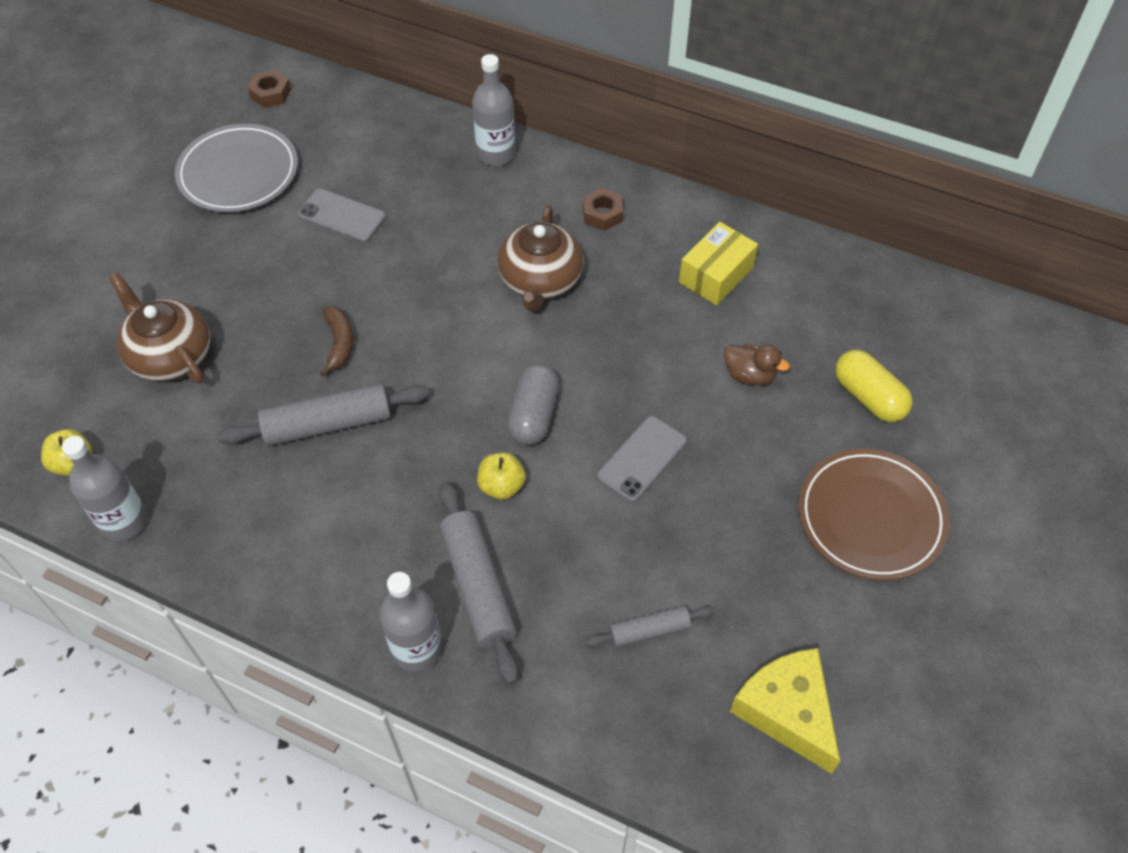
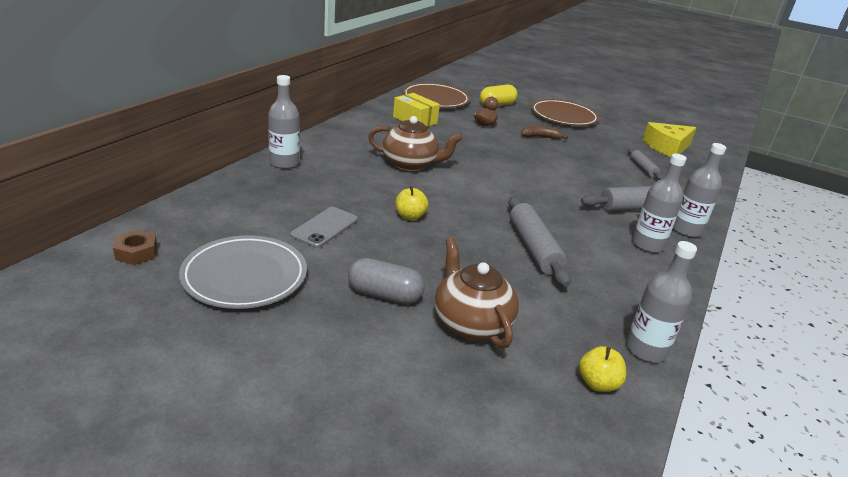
camera: 90 degrees left, 25 degrees down
brown teapot [109,273,210,384] -> brown teapot turned 105 degrees clockwise [434,237,519,348]
brown banana [320,306,353,377] -> brown banana moved to [521,125,568,140]
yellow apple [477,452,526,500] -> yellow apple moved to [395,187,429,220]
grey capsule [507,364,559,445] -> grey capsule moved to [348,258,425,304]
brown nut [583,188,623,231] -> none
grey phone [597,416,687,502] -> none
none -> brown plate [403,83,470,108]
none -> grey bottle [632,154,687,253]

